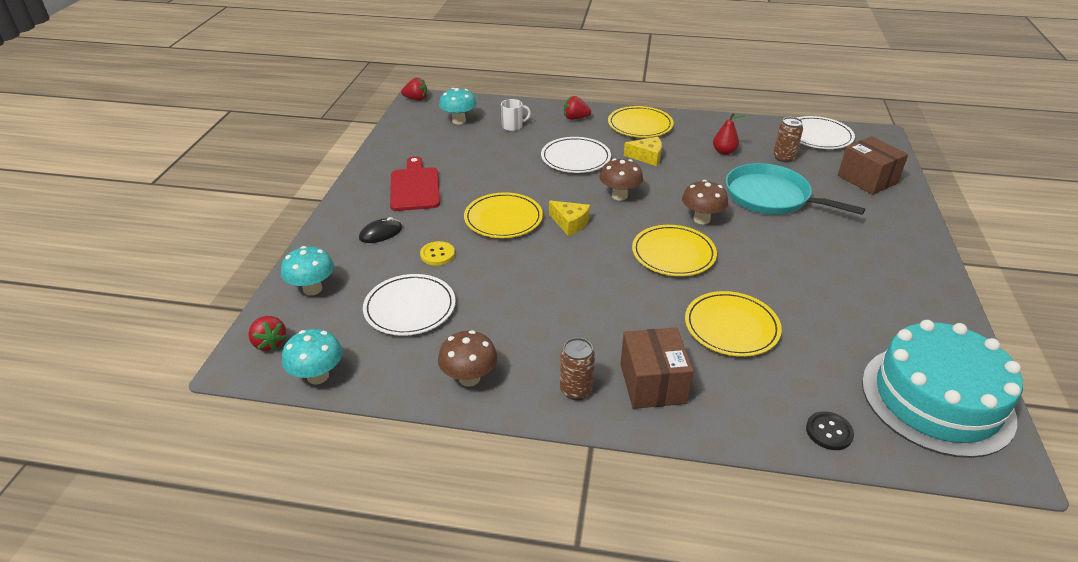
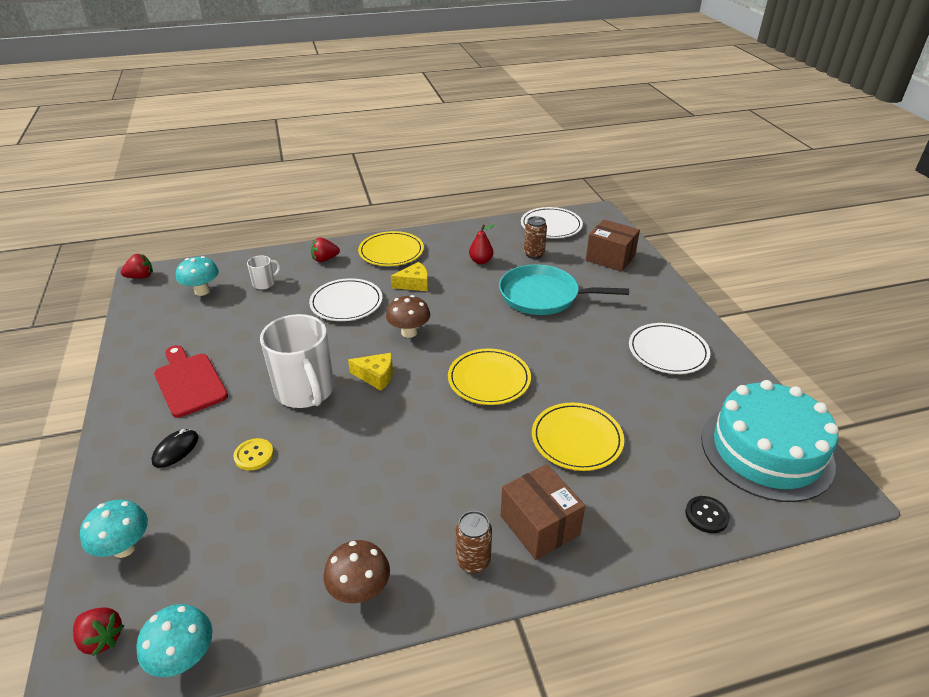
camera: 25 degrees left, 0 degrees up
white plate [363,274,456,336] -> white plate moved to [629,323,710,374]
yellow plate [464,192,543,238] -> white mug [260,314,334,408]
brown mushroom [682,180,728,224] -> none

